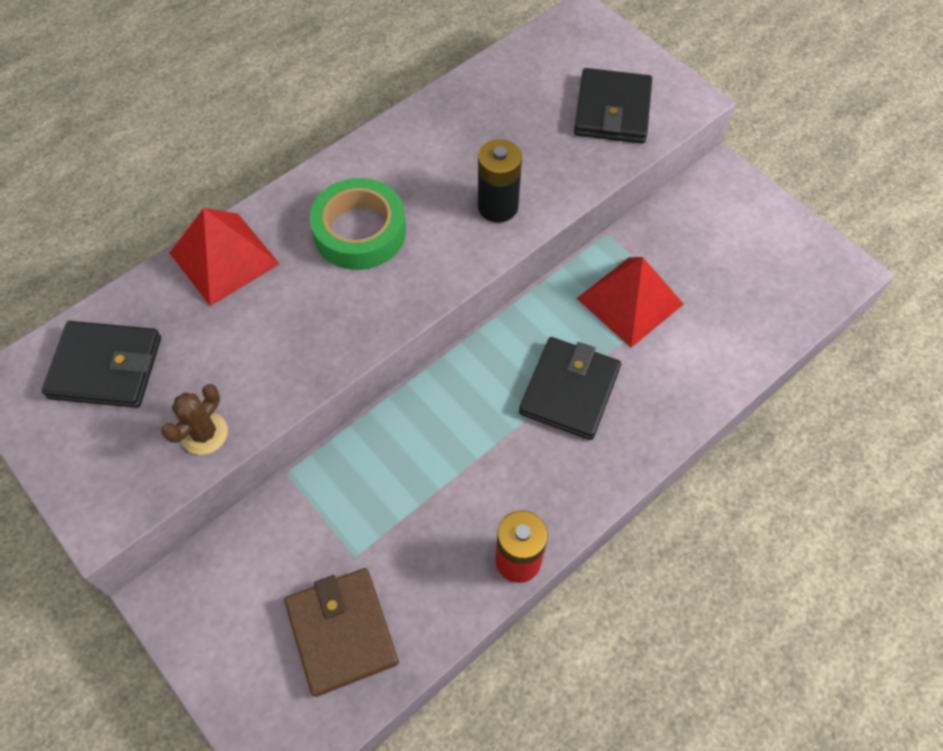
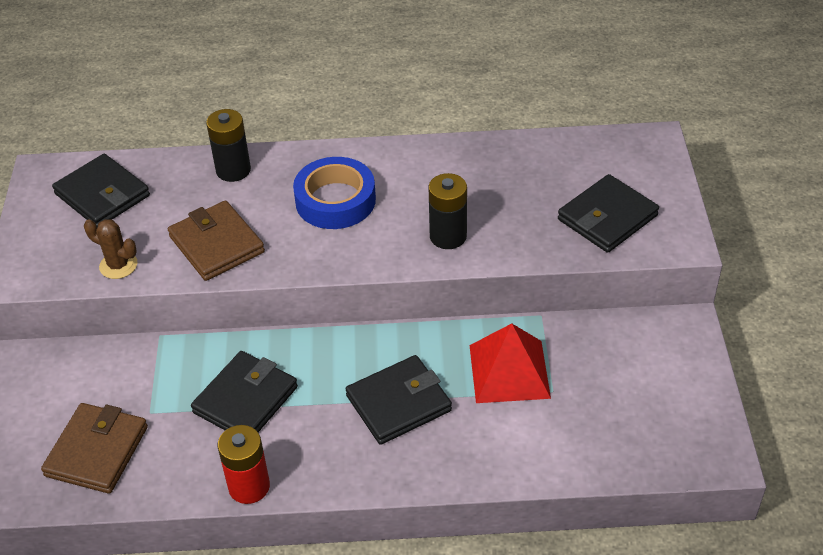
camera: 40 degrees right, 15 degrees down
brown cactus [161,384,228,455] -> brown cactus turned 45 degrees clockwise [84,219,137,279]
red pyramid [170,208,279,306] -> black battery [206,109,251,182]
green tape [309,178,406,270] -> blue tape [293,157,376,229]
none -> brown wallet [168,200,265,281]
none -> black wallet [191,351,298,432]

